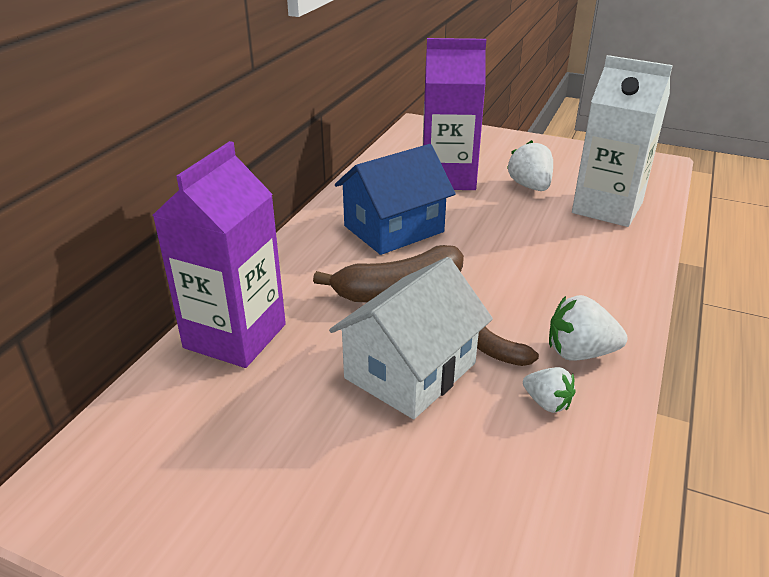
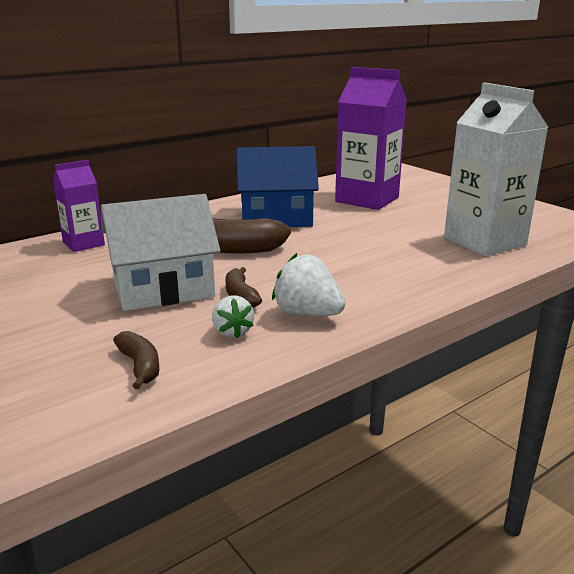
camera: 30 degrees right, 10 degrees down
purple carton [152,141,286,368] -> purple carton [53,160,105,252], size x0.55
white strawberry [507,140,553,191] -> none
none -> brown banana [113,331,159,389]

